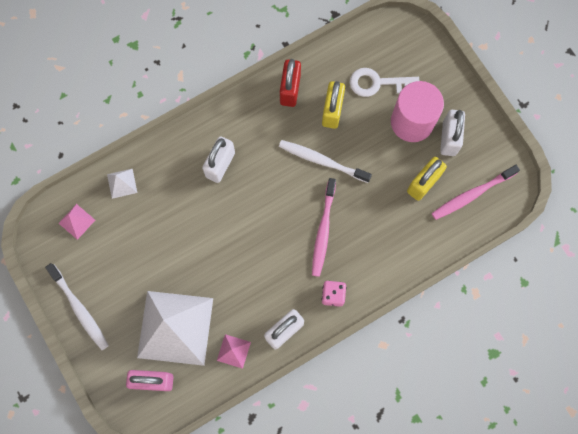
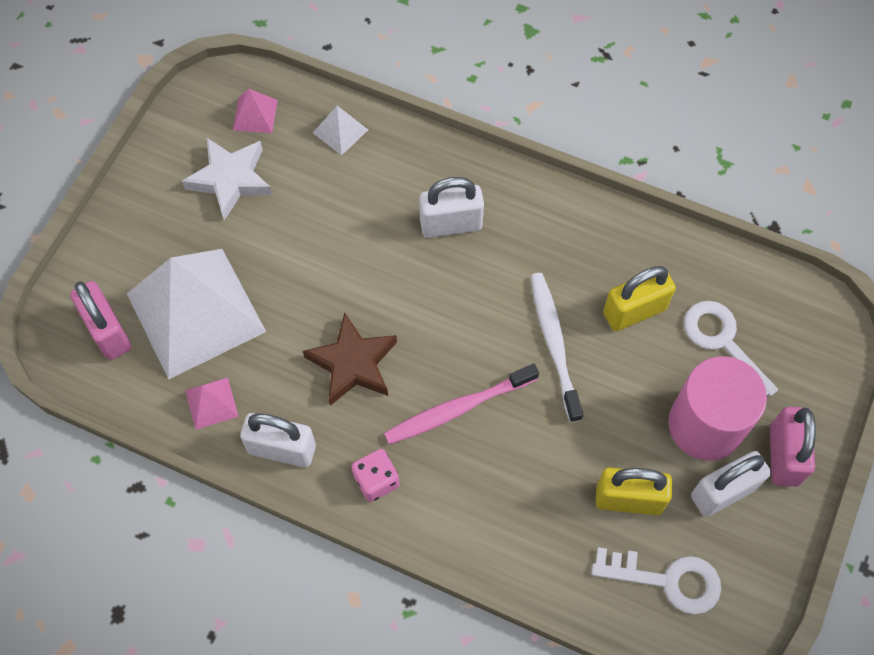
camera: 55 degrees right, 10 degrees down
white toothbrush [45,263,109,350] -> none
red padlock [280,59,301,107] -> none
pink toothbrush [432,165,520,220] -> white key [591,547,721,615]
none -> white star [182,137,273,220]
none -> brown star [303,312,397,406]
none -> pink padlock [770,407,816,487]

